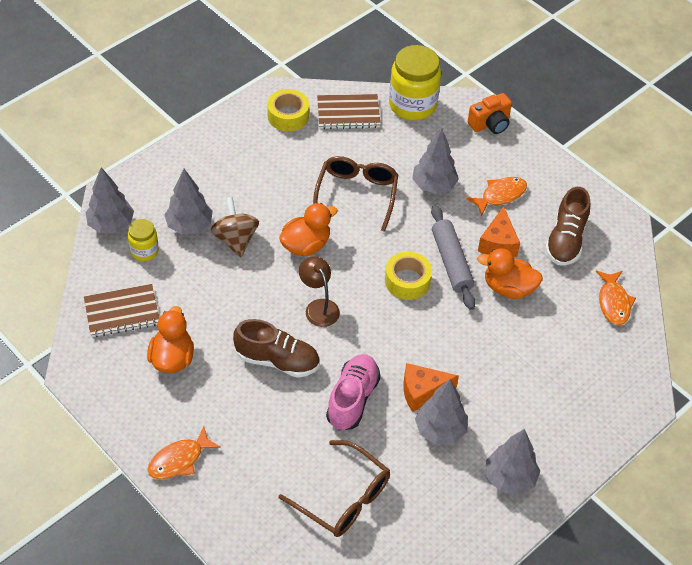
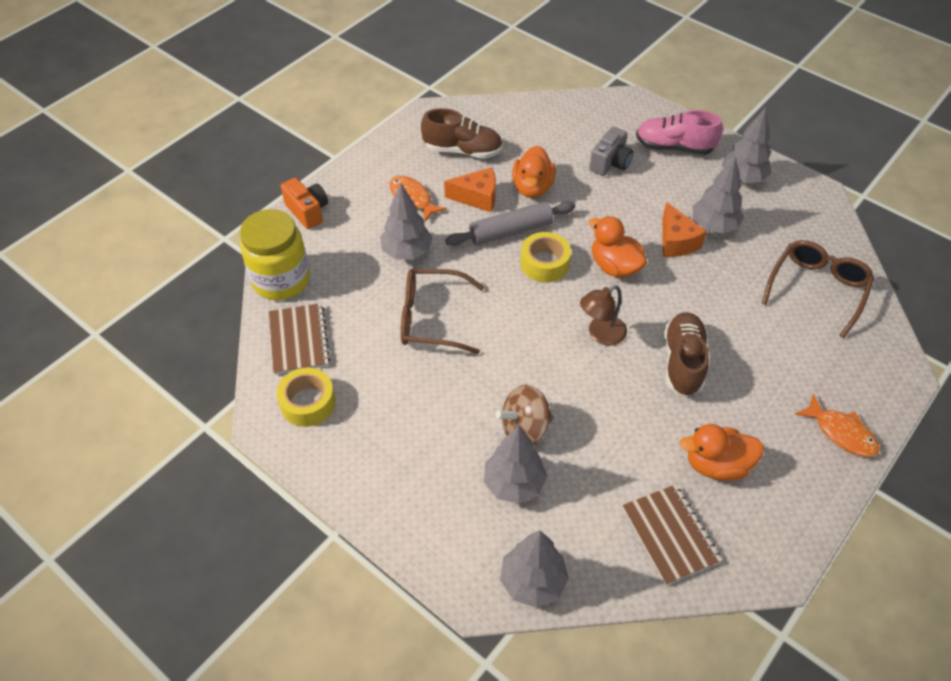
camera: 95 degrees left, 0 degrees up
yellow jar [128,219,159,261] -> none
orange duck [279,203,338,256] -> orange duck moved to [589,216,647,278]
pink shoe [326,354,380,430] -> pink shoe moved to [636,110,723,155]
orange fish [596,271,636,325] -> none
none -> grey camera [589,127,634,176]

